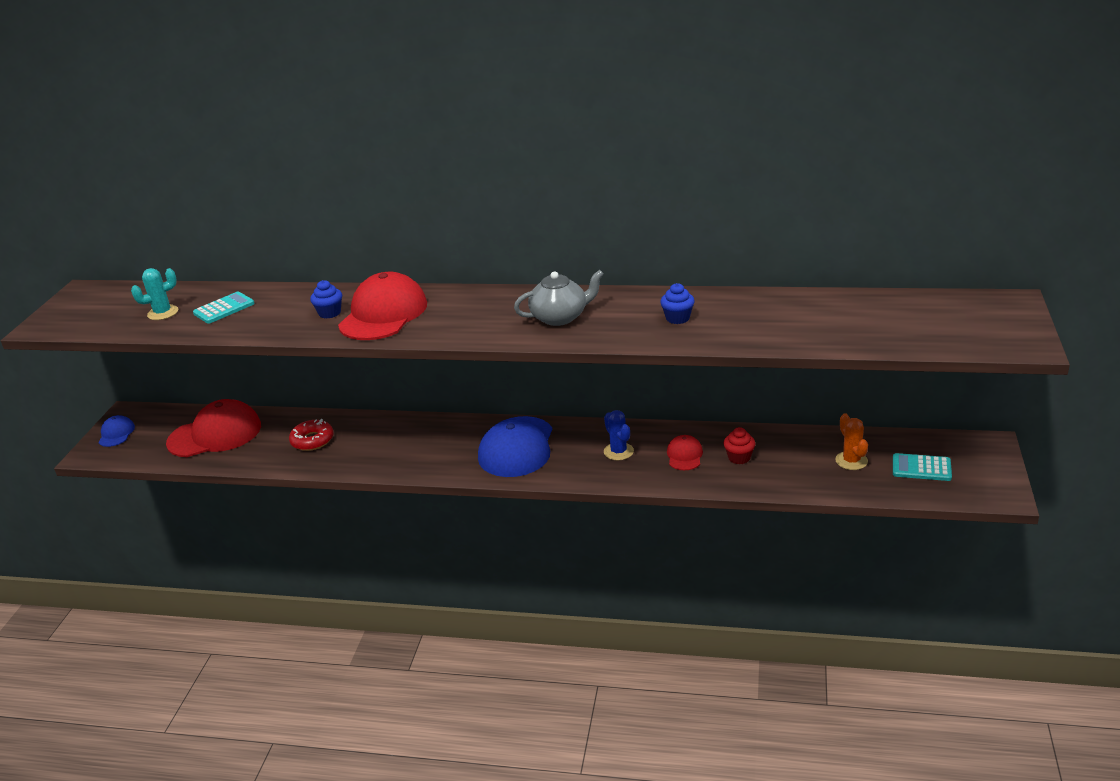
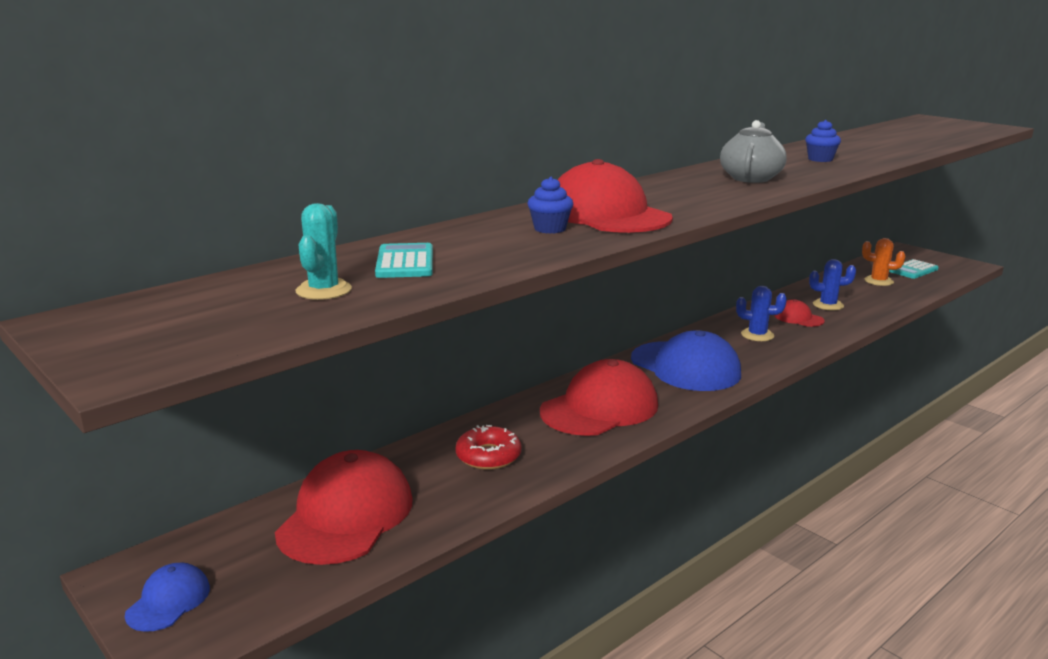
camera: 55 degrees left, 10 degrees down
blue cap [98,415,135,447] -> blue cap turned 75 degrees clockwise [125,563,210,632]
red cupcake [724,427,755,464] -> blue cactus [809,259,856,310]
none -> red cap [540,359,658,436]

